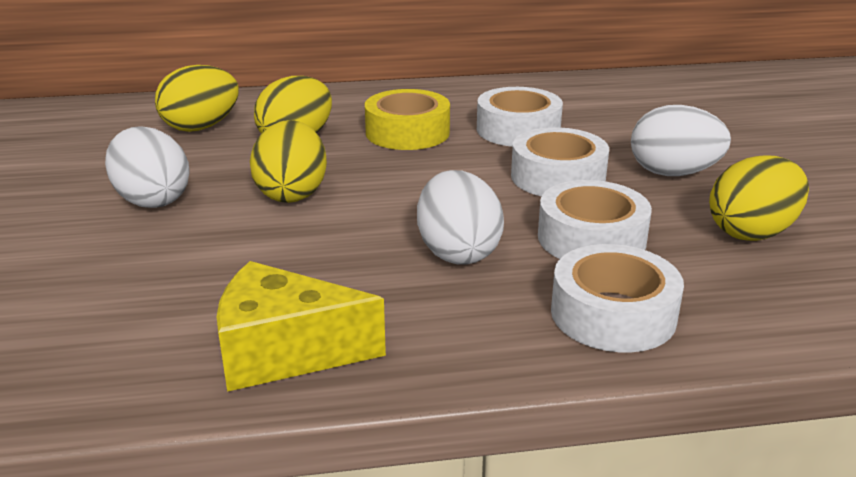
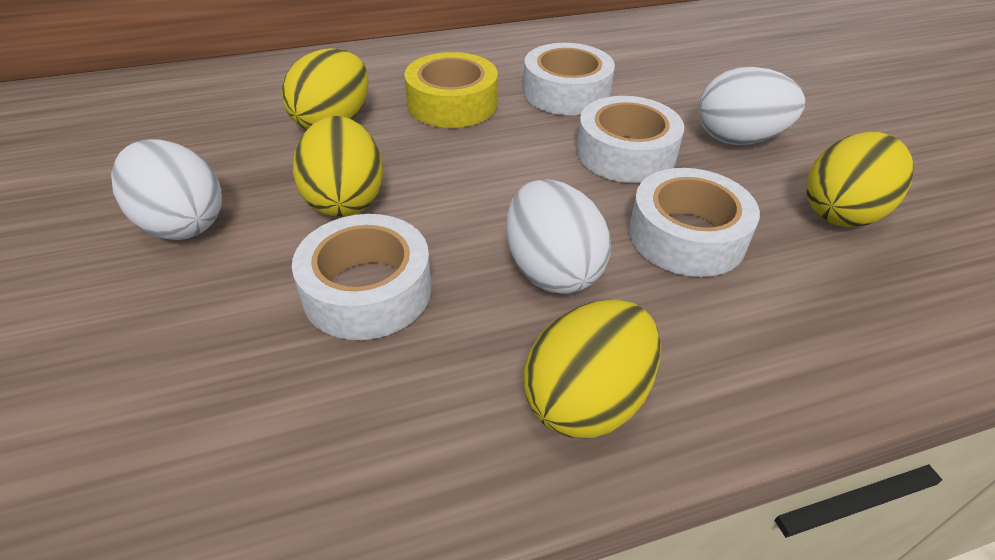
camera: 10 degrees left, 15 degrees up
yellow egg [155,65,239,132] -> yellow egg moved to [523,299,661,439]
yellow cheese [217,261,386,392] -> none
white tape [551,244,684,352] -> white tape moved to [292,214,432,340]

